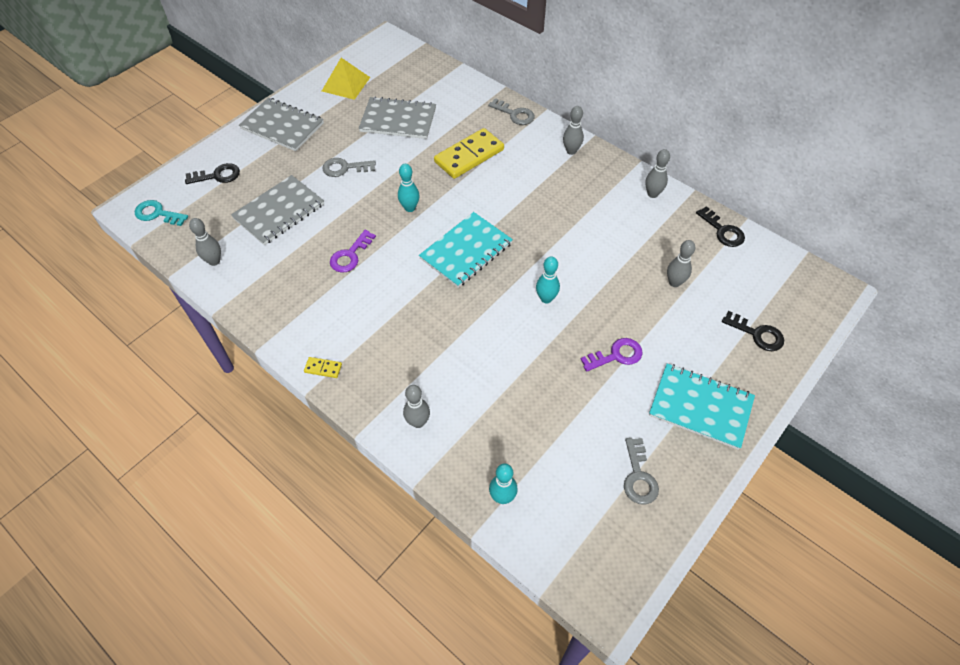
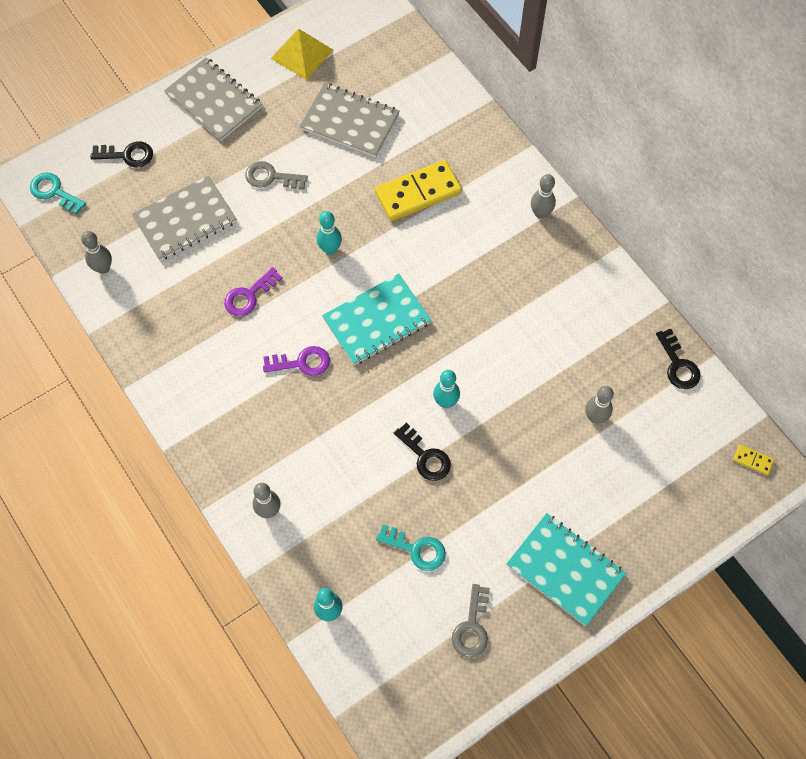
camera: 15 degrees right, 10 degrees up
yellow domino [304,357,342,378] -> yellow domino moved to [733,444,774,475]
grey key [488,98,535,125] -> none
purple key [580,338,642,372] -> purple key moved to [263,346,330,376]
grey bowling pin [645,149,670,198] -> none
black key [722,311,784,351] -> black key moved to [394,423,451,481]
none -> turquoise key [376,524,446,571]

